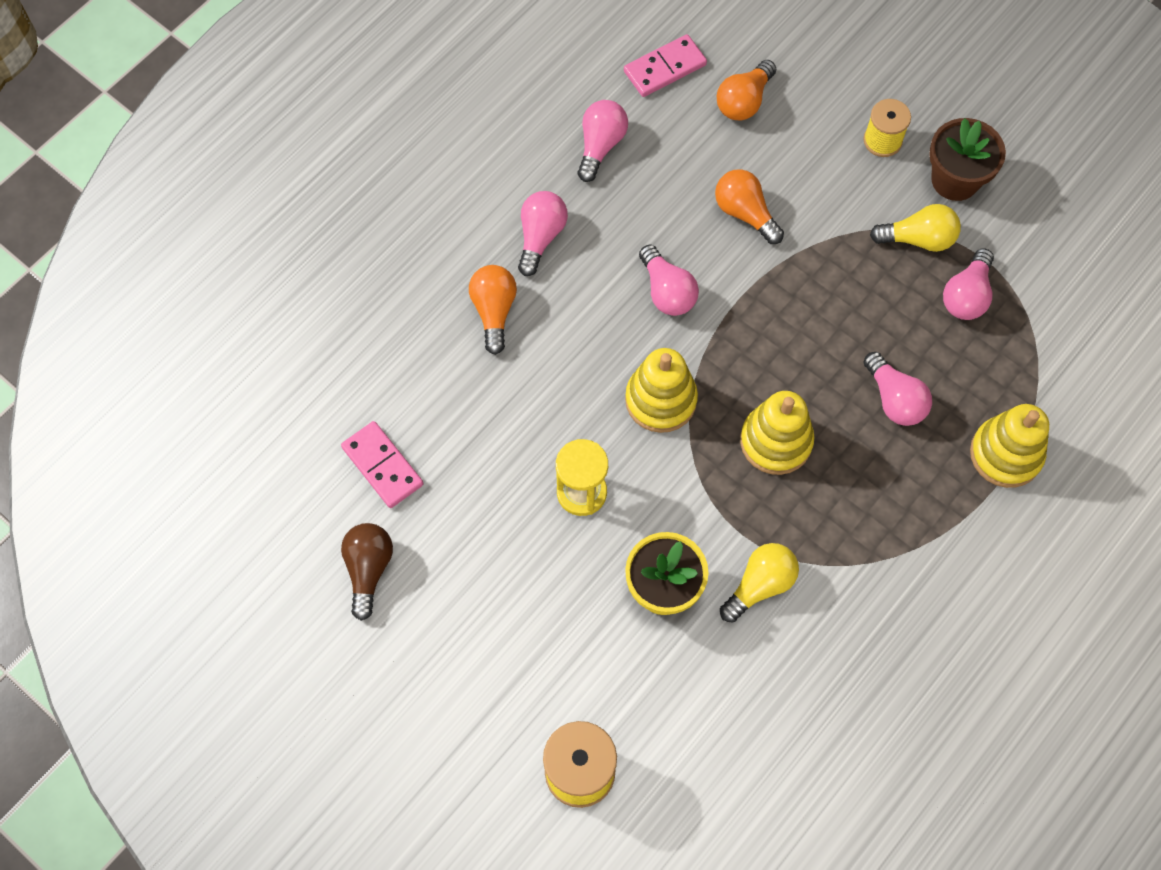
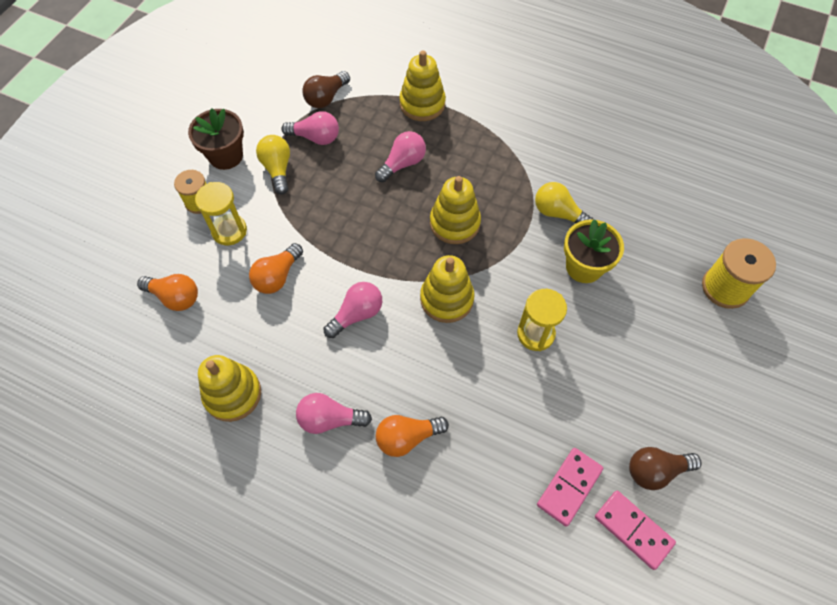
camera: 105 degrees left, 5 degrees down
pink light bulb [578,100,628,182] -> yellow stacking toy [198,355,261,422]
pink domino [624,34,707,97] -> pink domino moved to [595,491,676,570]
none -> yellow hourglass [195,182,247,246]
none -> brown light bulb [302,71,350,108]

